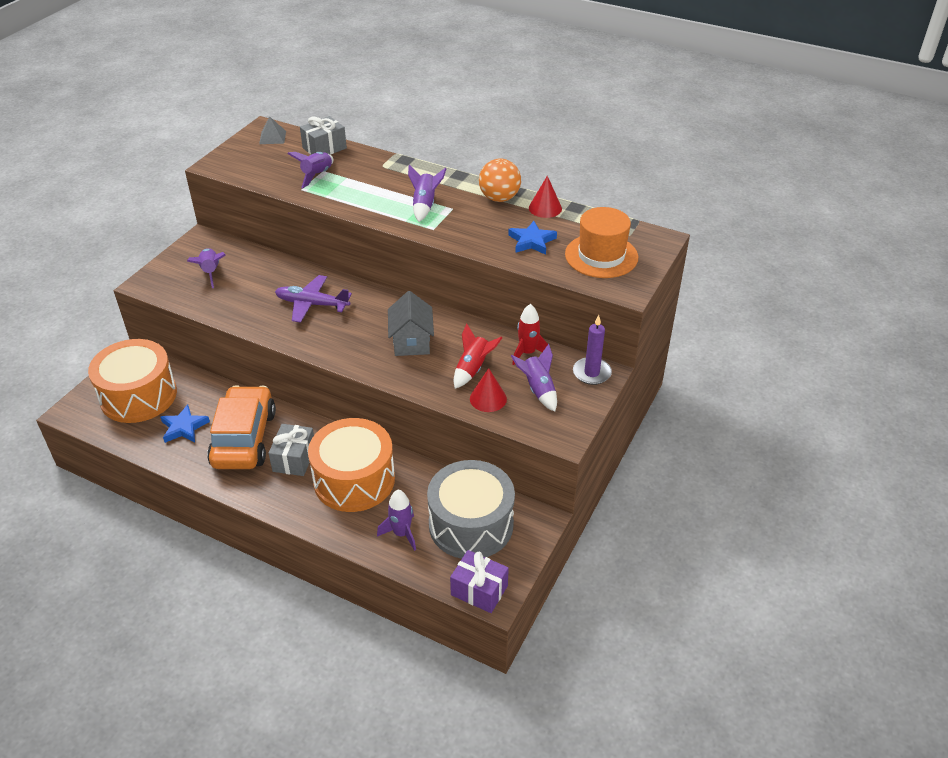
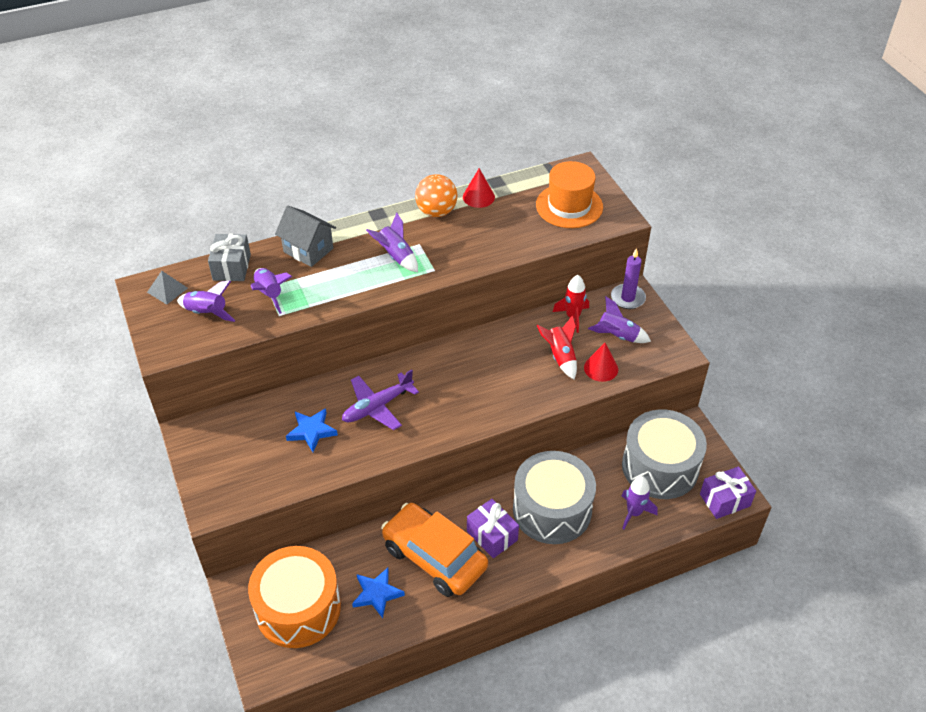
camera: 50 degrees left, 5 degrees up
purple rocket [187,248,226,288] -> purple rocket moved to [177,281,236,322]
grey gift [268,424,314,476] -> purple gift [467,499,519,558]
orange drum [308,418,395,512] -> grey drum [513,451,596,544]
grey house [388,291,434,356] -> grey house moved to [275,206,336,267]
blue star [508,221,557,255] -> blue star moved to [286,408,338,452]

